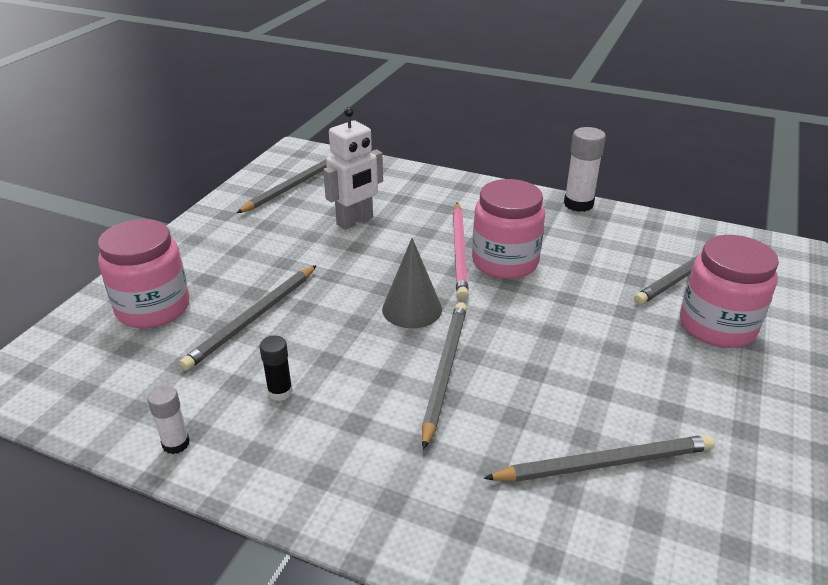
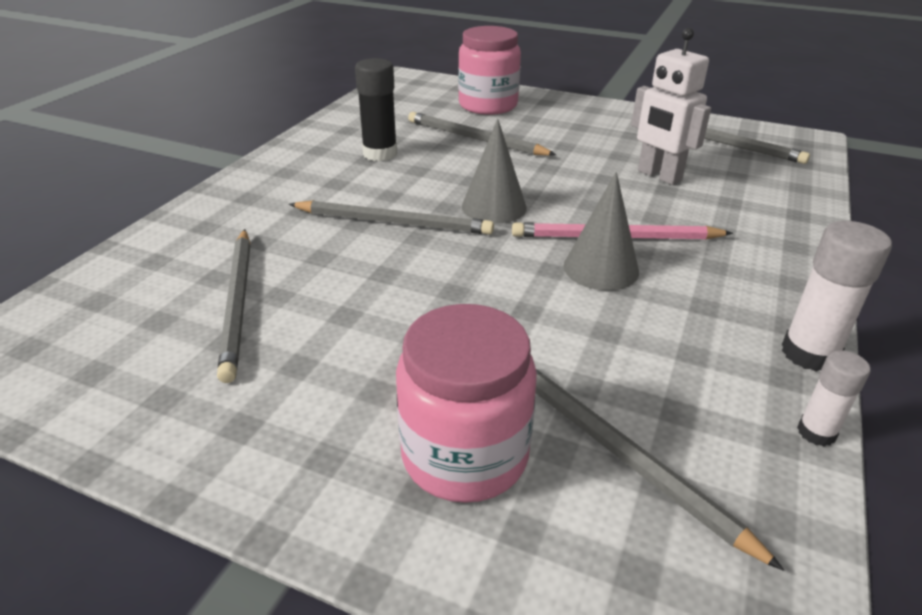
camera: 90 degrees right, 0 degrees up
white glue stick [147,385,190,454] -> white glue stick moved to [797,351,871,446]
black glue stick [260,336,293,401] -> black glue stick [355,58,397,161], size x1.68
pink jar [472,179,545,279] -> grey cone [563,172,639,290]

